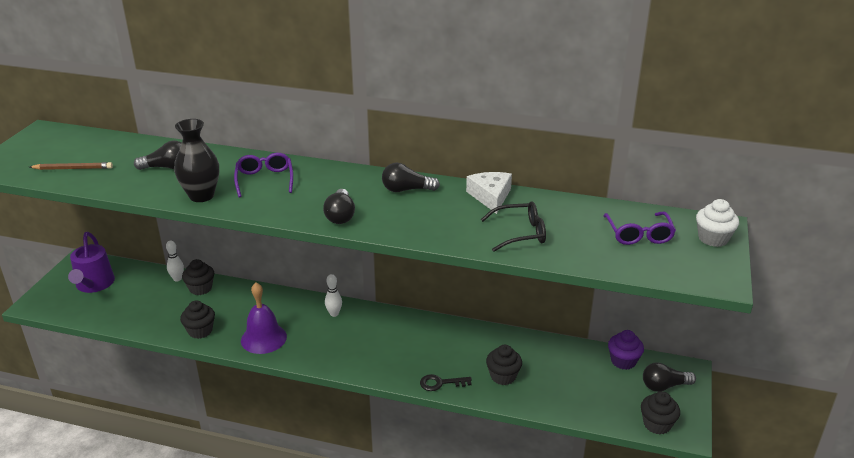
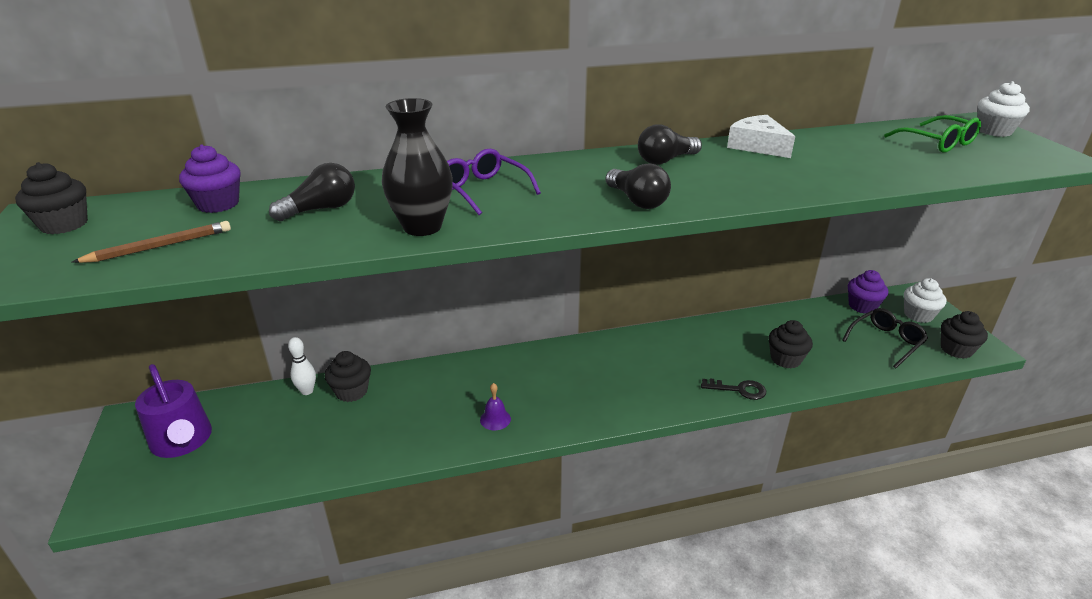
camera: 30 degrees left, 0 degrees up
black cupcake [180,300,215,339] -> black cupcake moved to [15,162,88,234]
purple bell [241,283,287,354] -> purple bell [480,383,511,430], size x0.49
white bowling pin [325,274,342,317] -> none
black key [420,374,472,391] -> black key turned 135 degrees counterclockwise [701,379,766,400]
black glasses [481,201,546,252] -> black glasses moved to [842,308,928,368]
purple glasses [603,212,676,245] -> green glasses [884,115,981,153]
black light bulb [643,362,696,392] -> white cupcake [904,278,946,323]
none -> purple cupcake [179,144,241,213]

